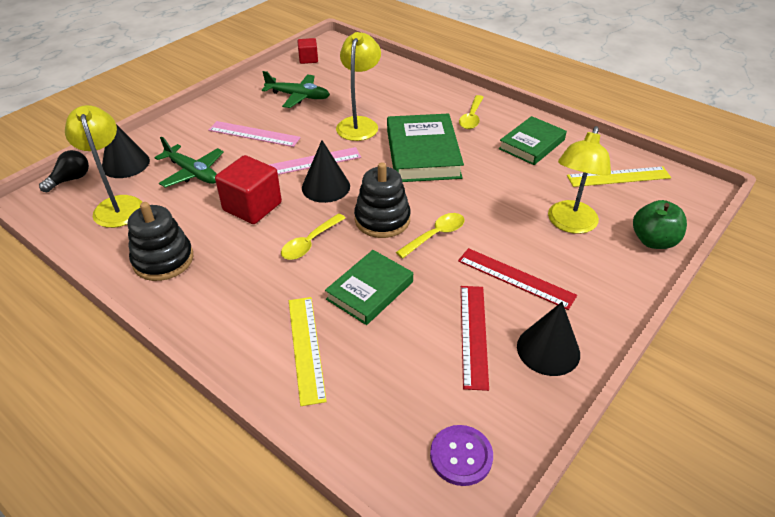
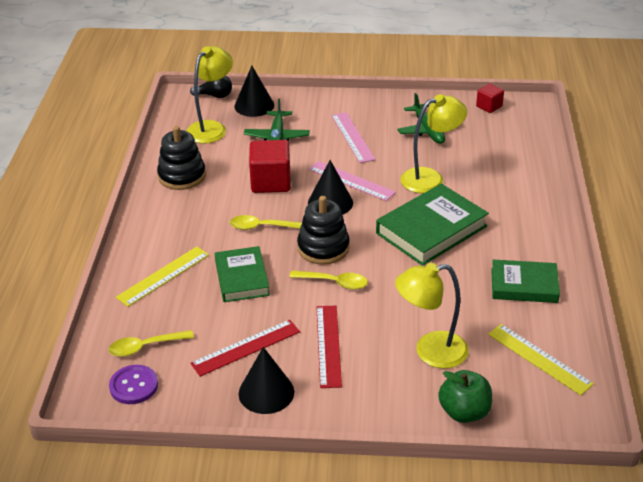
camera: 55 degrees right, 5 degrees down
green book [325,250,413,325] -> green book turned 75 degrees clockwise [215,246,270,302]
yellow spoon [459,95,484,129] -> yellow spoon moved to [109,330,194,357]

